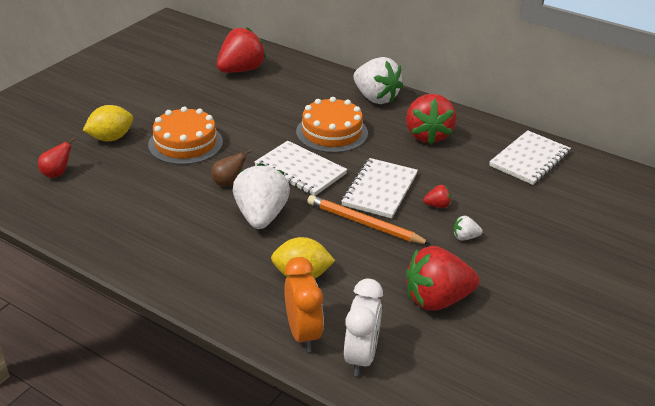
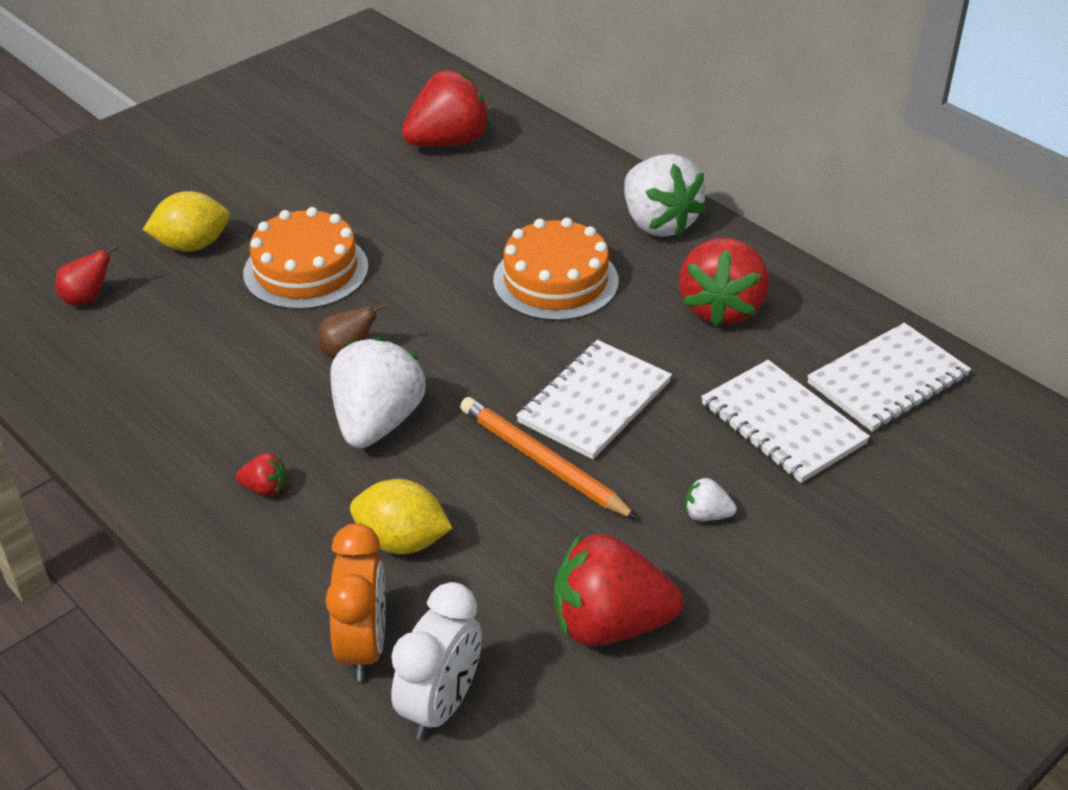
camera: 15 degrees right, 5 degrees up
white notebook [254,141,347,196] -> white notebook moved to [701,360,870,483]
red strawberry [423,185,451,208] -> red strawberry moved to [236,453,286,496]

